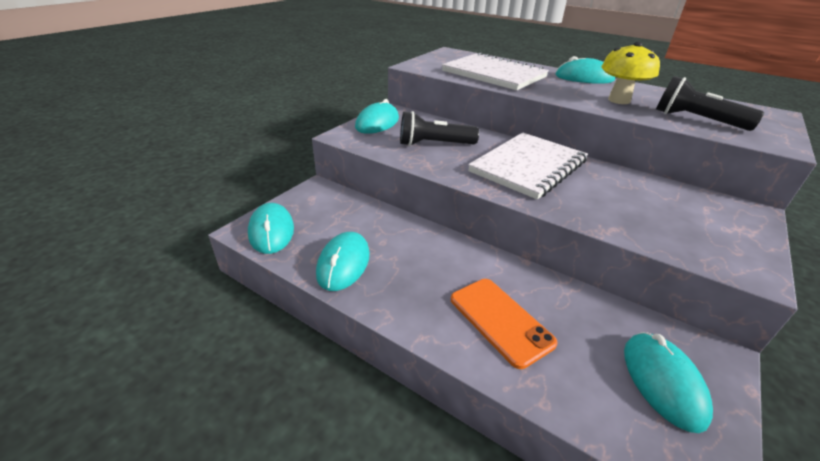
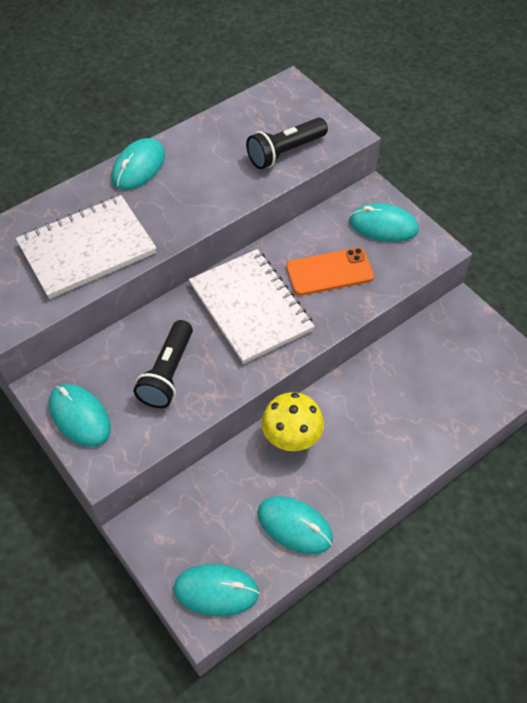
camera: 70 degrees left, 20 degrees up
orange phone [451,279,558,369] -> orange phone moved to [286,247,374,296]
yellow mushroom [601,42,660,104] -> yellow mushroom moved to [262,392,324,451]
turquoise mouse [624,332,713,433] -> turquoise mouse moved to [349,203,419,242]

